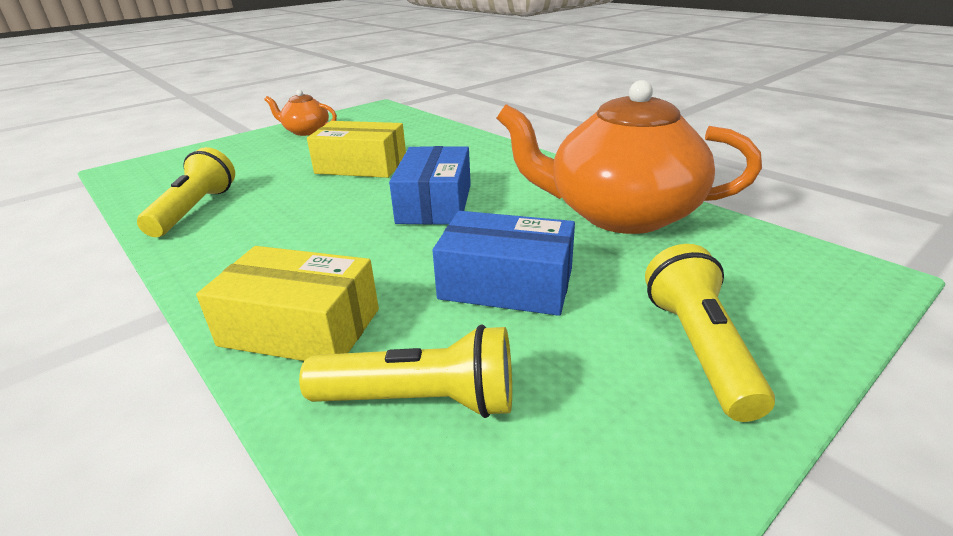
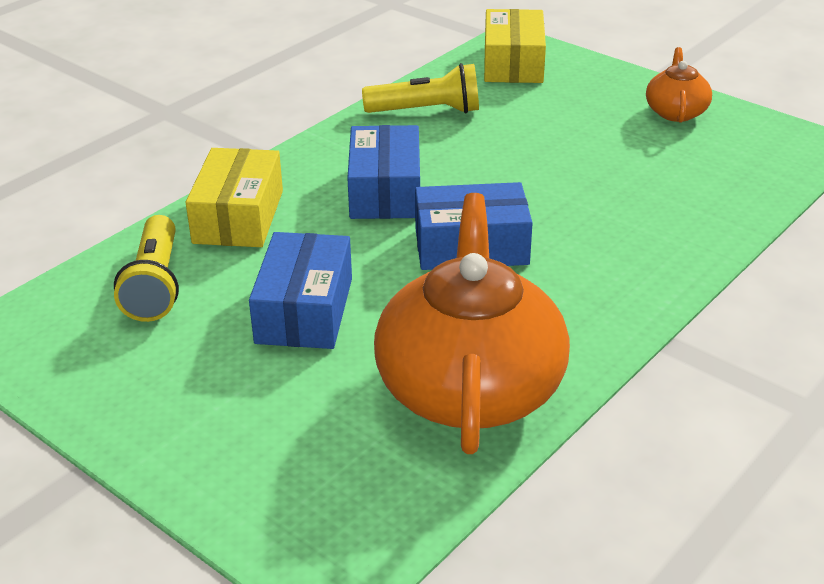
camera: 80 degrees right, 5 degrees up
yellow box [307,121,406,178] -> yellow box moved to [484,9,546,83]
yellow flashlight [645,244,775,422] -> none
none -> blue box [347,125,420,219]

